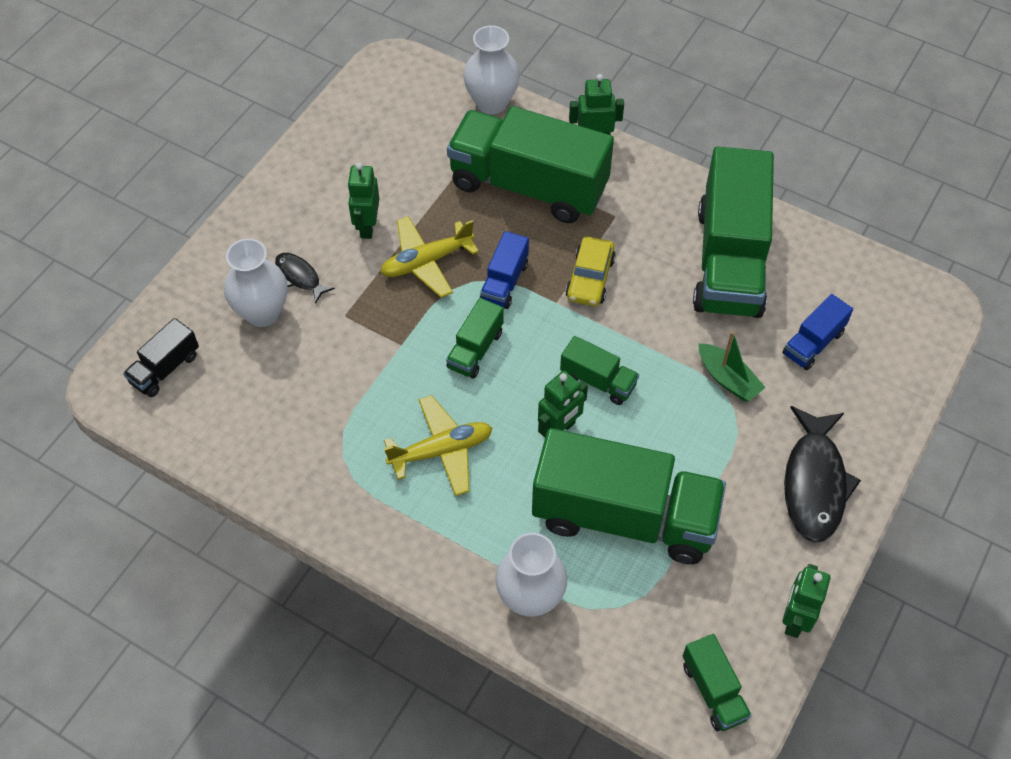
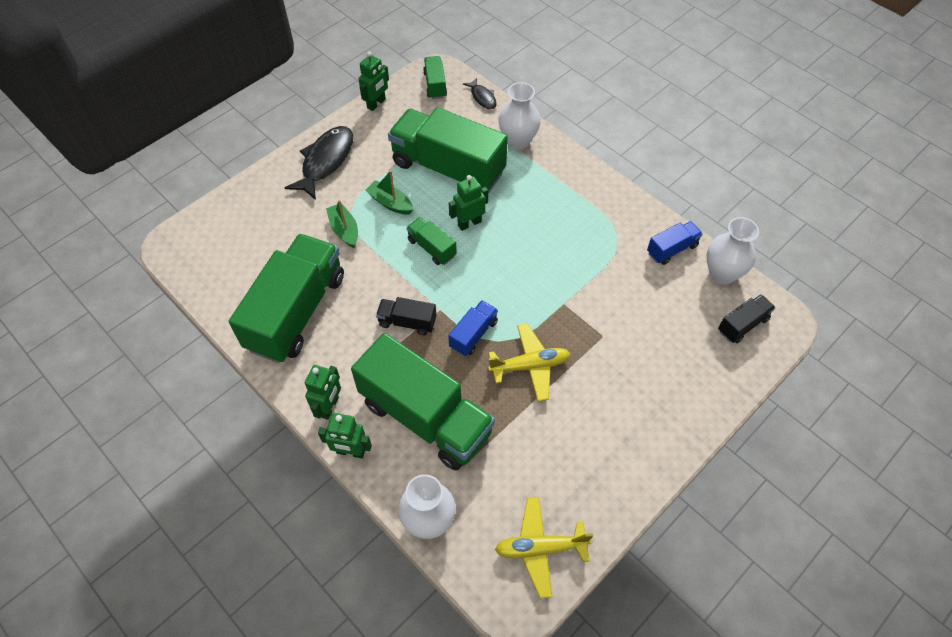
camera: 165 degrees left, 0 degrees up
white vase [224,238,287,327] -> white vase moved to [707,217,759,284]
black fish [275,253,335,304] -> black fish moved to [463,78,497,109]
green robot [347,163,379,239] -> green robot moved to [305,365,341,420]
yellow plane [384,395,492,496] -> yellow plane moved to [495,497,593,598]
green truck [446,298,504,378] -> none
yellow car [565,236,616,306] -> black truck [376,297,437,335]
blue truck [782,294,853,370] -> blue truck moved to [647,221,703,265]
none -> green boat [365,170,413,214]

